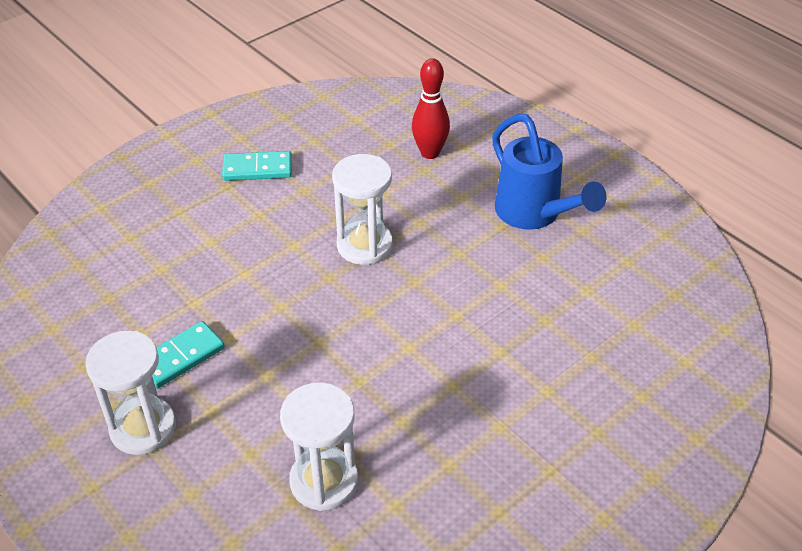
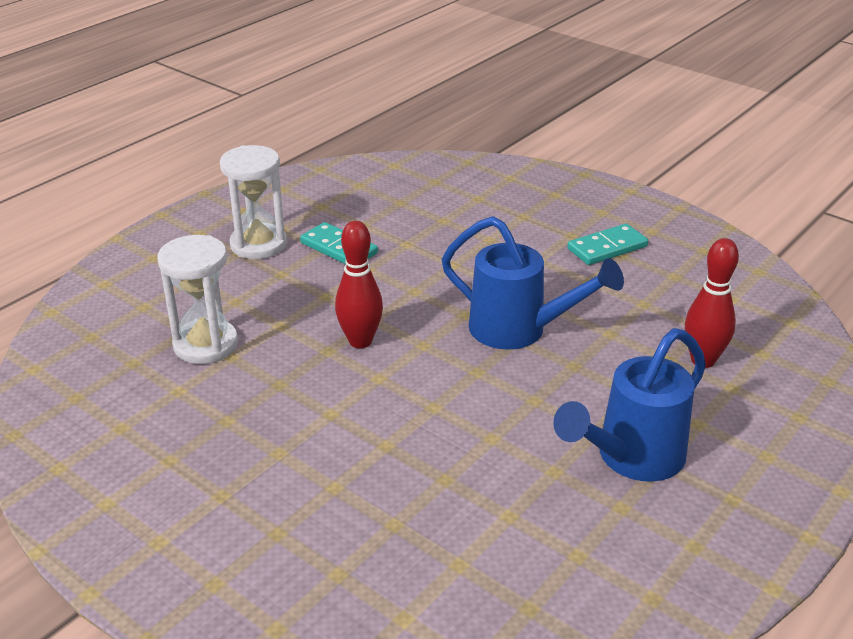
camera: 80 degrees right, 10 degrees down
turquoise domino [222,151,292,181] -> turquoise domino turned 75 degrees clockwise [567,223,648,265]
white hourglass [332,154,393,265] -> blue watering can [441,216,624,350]
none -> red bowling pin [335,221,383,348]

